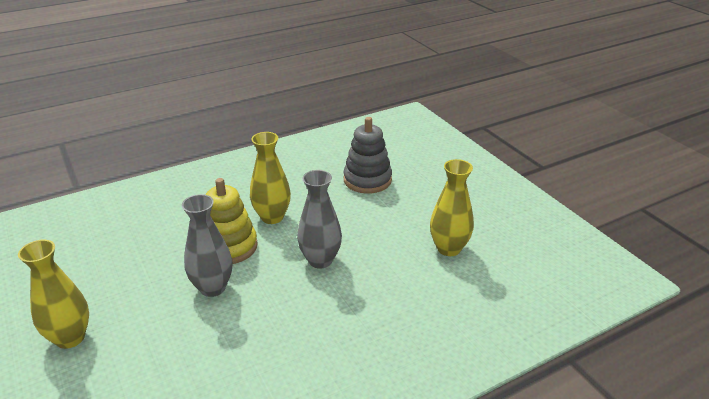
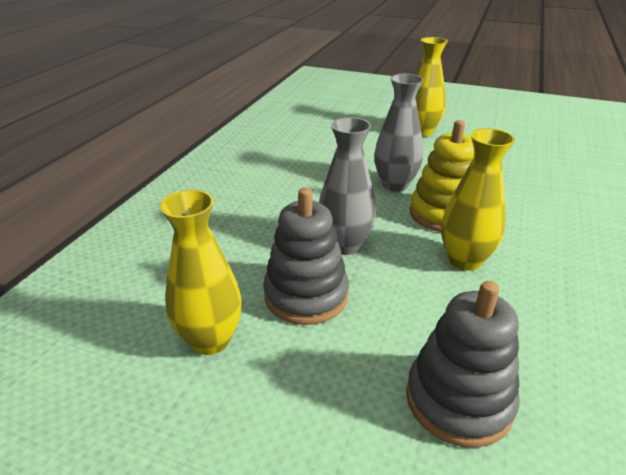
camera: 140 degrees right, 0 degrees up
none -> grey stacking toy [263,187,349,325]

